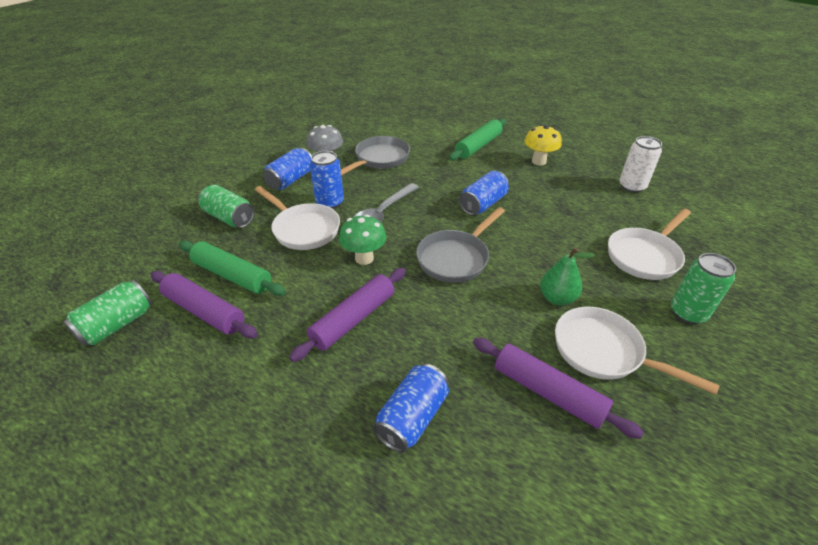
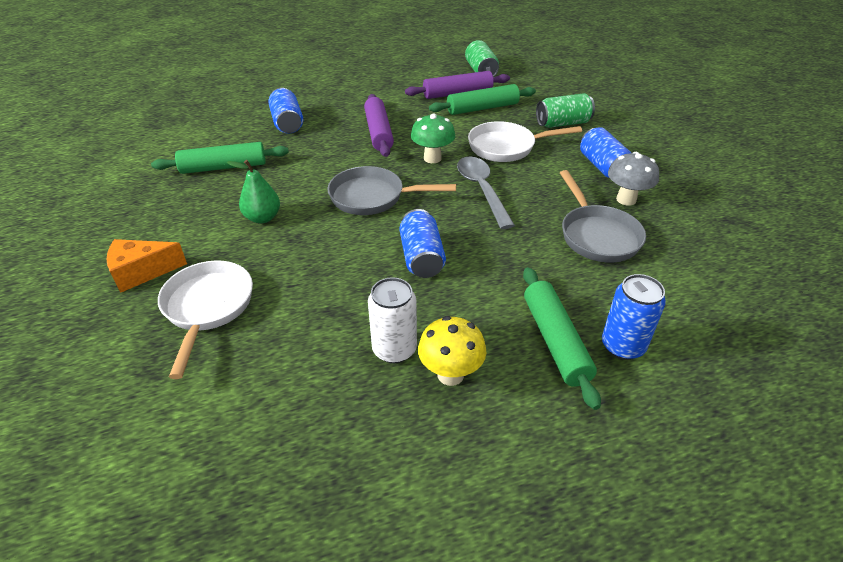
camera: 130 degrees right, 0 degrees up
blue can [310,151,344,209] -> blue can moved to [602,274,666,360]
grey pan [416,207,505,283] -> grey pan turned 75 degrees counterclockwise [327,166,456,215]
purple rolling pin [473,338,644,439] -> green rolling pin [151,142,289,174]
white pan [555,307,720,395] -> none
white can [619,136,662,193] -> white can moved to [368,277,417,363]
green can [671,253,736,324] -> orange cheese [106,239,187,293]

